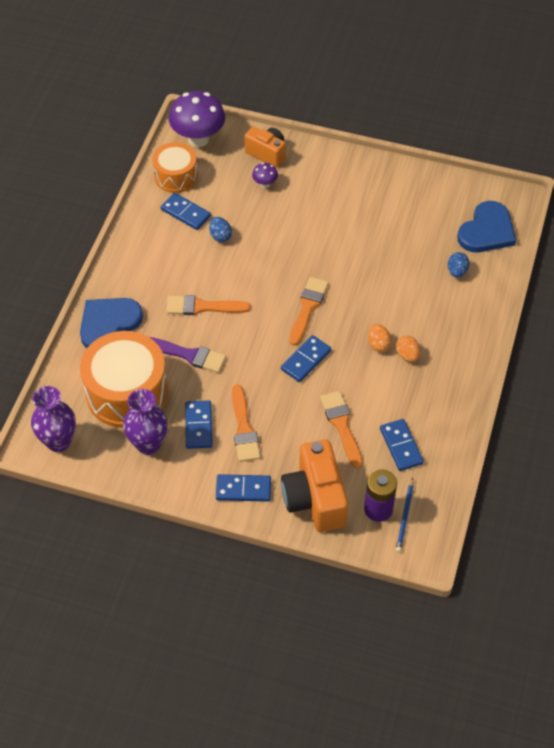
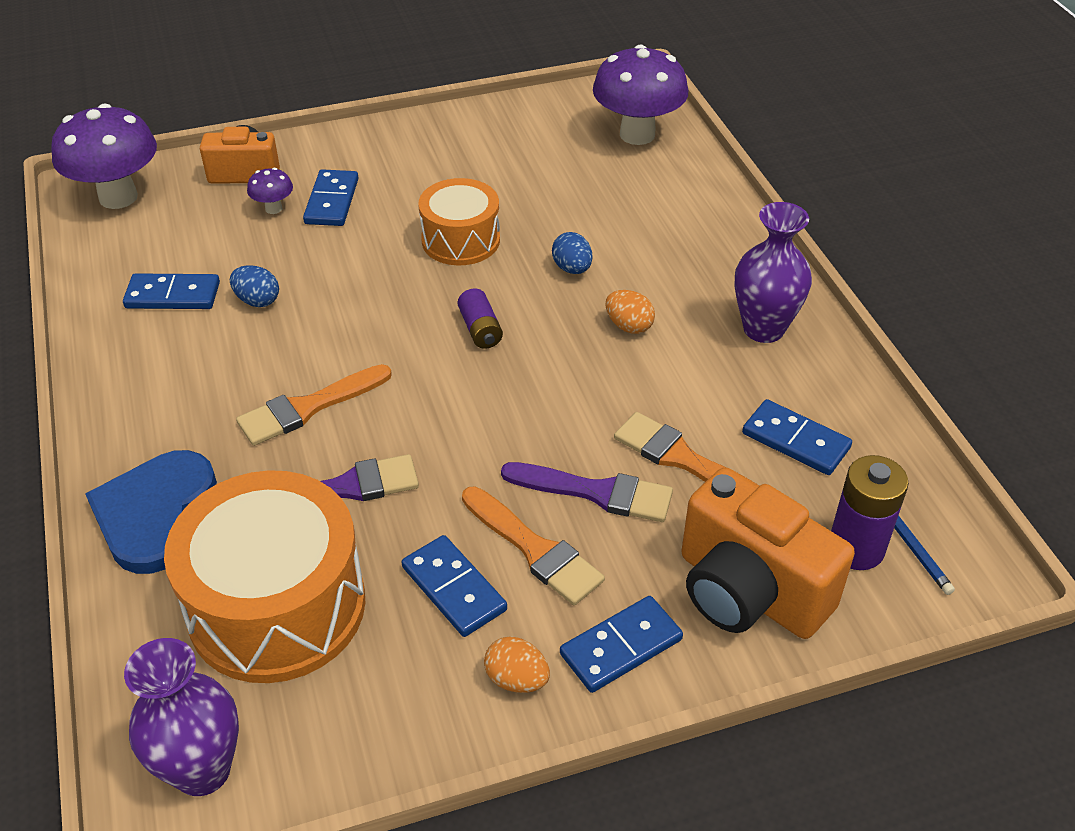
camera: 35 degrees left, 10 degrees down
purple vase [123,389,168,455] -> purple vase moved to [734,202,812,343]
orange drum [152,142,198,193] -> orange drum moved to [419,178,500,265]
blue domino [281,335,331,382] -> blue domino moved to [303,169,358,226]
orange brush [289,277,329,346] -> purple battery [457,288,503,349]
orange egg [396,335,420,362] -> orange egg moved to [484,636,550,693]
blue egg [447,252,470,278] -> blue egg moved to [552,232,592,274]
blue heart [457,201,516,252] -> purple mushroom [593,44,688,145]
none -> purple brush [501,462,673,522]

